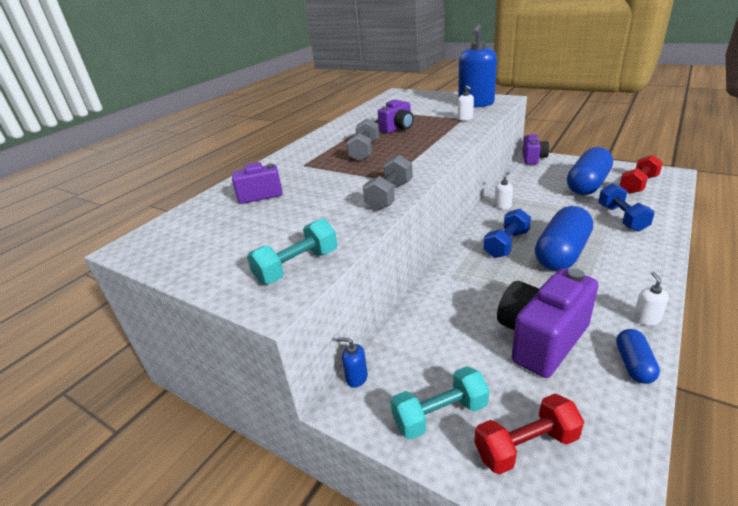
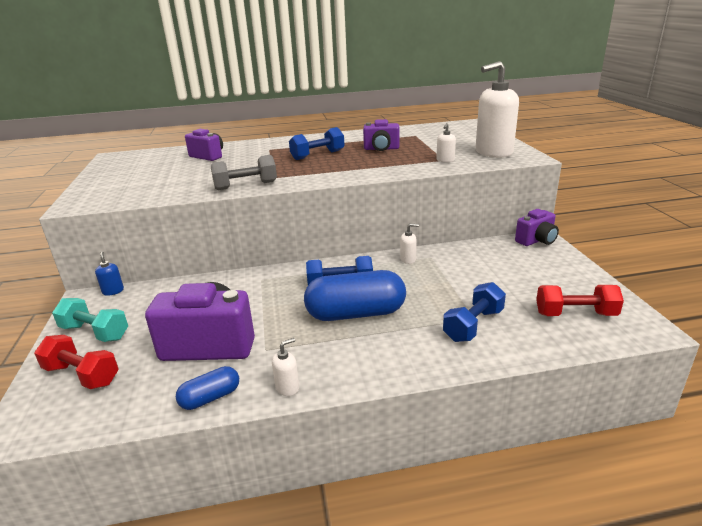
camera: 45 degrees right, 5 degrees down
turquoise dumbbell [247,219,338,284] -> none
grey dumbbell [347,118,379,161] -> blue dumbbell [289,127,345,160]
blue soap dispenser [458,24,497,107] -> white soap dispenser [476,61,519,158]
blue capsule [567,147,613,195] -> none

